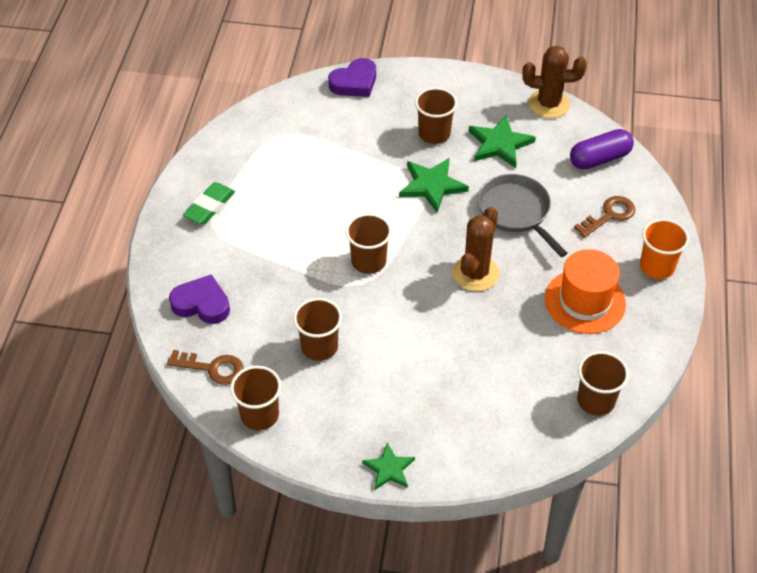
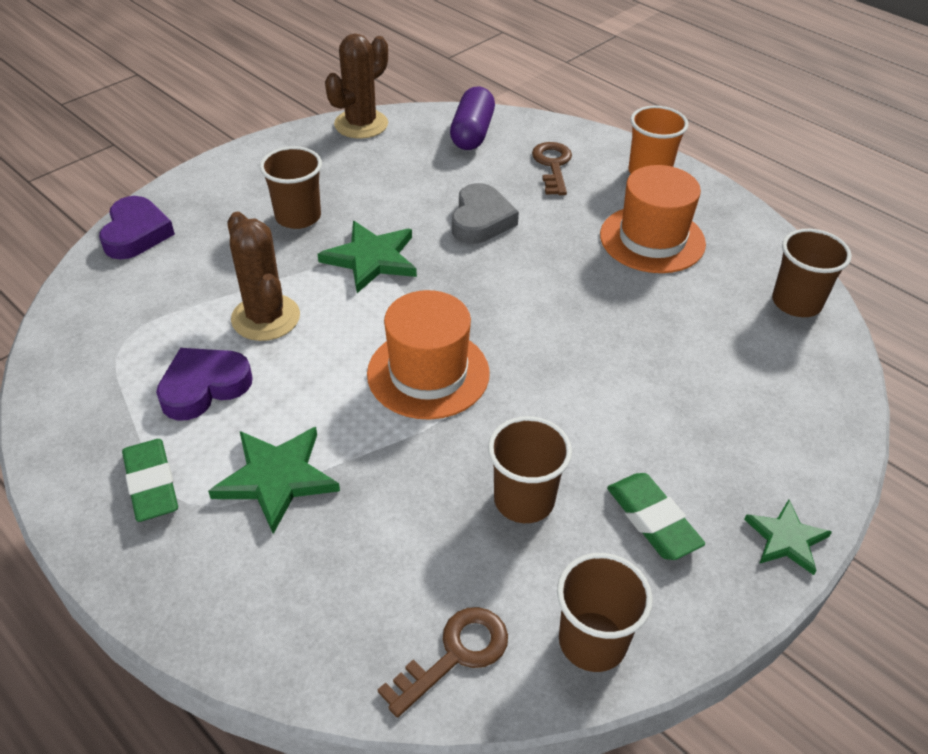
camera: 55 degrees left, 5 degrees down
purple heart [169,274,230,324] -> purple heart moved to [156,348,253,420]
brown cup [346,213,392,274] -> orange hat [367,290,490,420]
brown cactus [453,207,499,291] -> brown cactus moved to [228,212,300,341]
green star [469,116,536,168] -> green star moved to [208,427,340,534]
grey pan [477,174,567,257] -> grey heart [452,183,519,244]
none -> green eraser [607,473,705,560]

